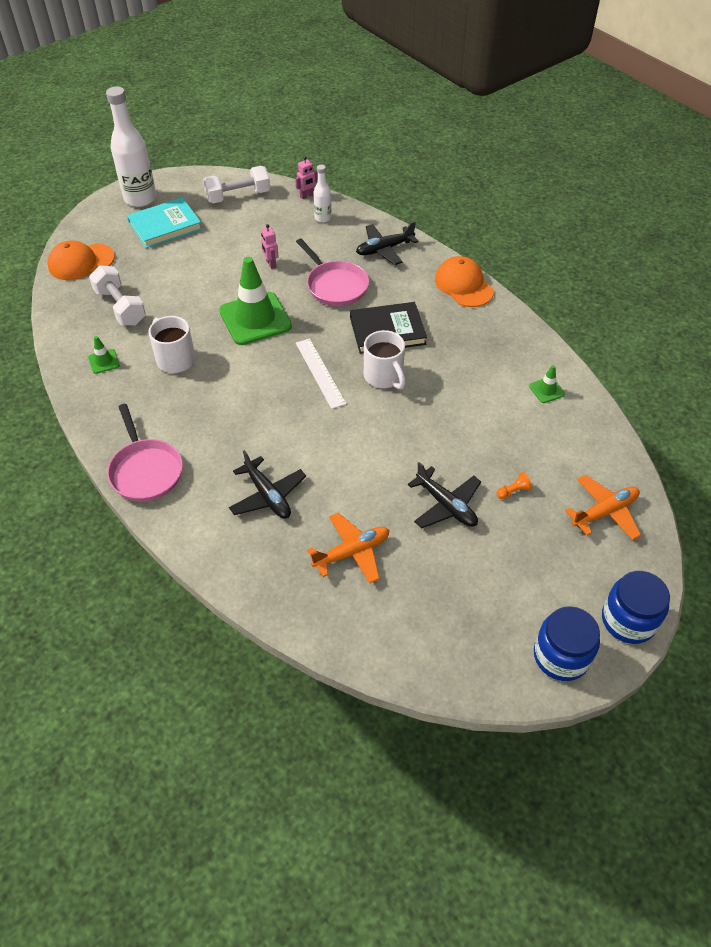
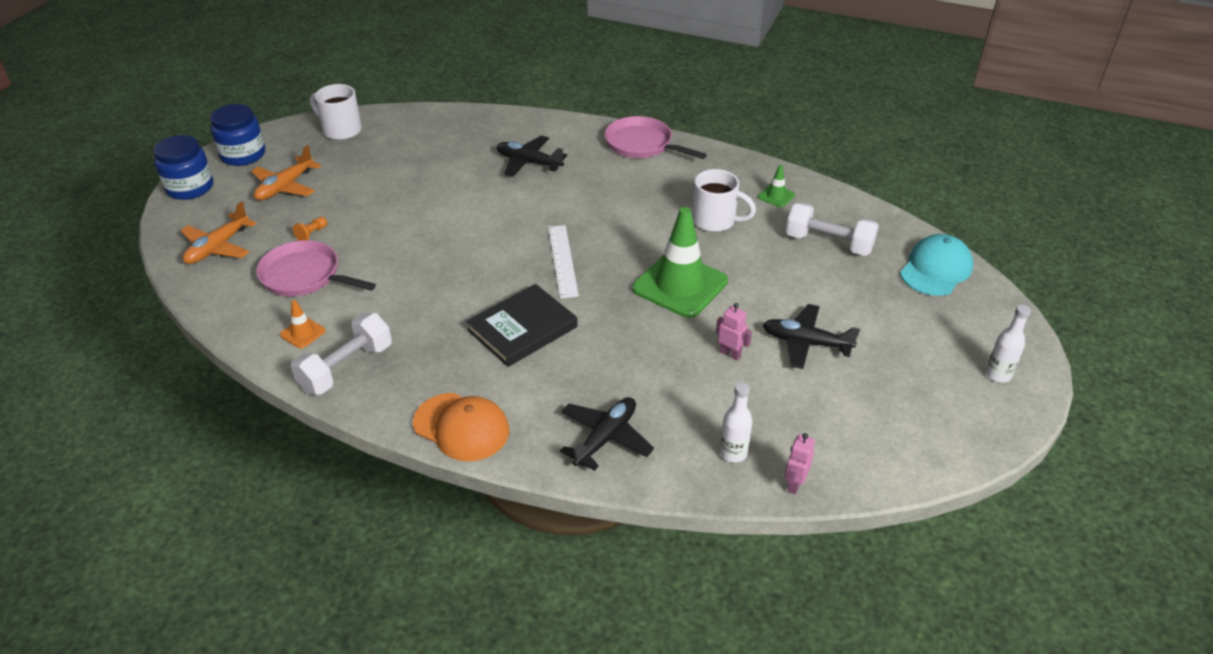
camera: 150 degrees right, 10 degrees down
orange cap [48,240,115,280] -> turquoise cap [900,234,973,296]
white bottle [106,87,156,207] -> white bottle [986,305,1031,382], size x0.50
turquoise book [127,197,202,248] -> none
white dumbbell [203,166,270,203] -> white dumbbell moved to [291,313,392,395]
pink pan [296,238,369,306] -> pink pan moved to [256,240,376,296]
white ruler [296,338,346,409] -> white ruler turned 45 degrees clockwise [548,225,579,298]
orange plane [307,512,389,583] -> orange plane moved to [251,145,321,200]
white mug [364,330,406,389] -> white mug moved to [310,84,362,140]
black plane [408,462,481,528] -> black plane moved to [763,304,860,369]
green traffic cone [529,365,565,403] -> orange traffic cone [280,300,326,349]

